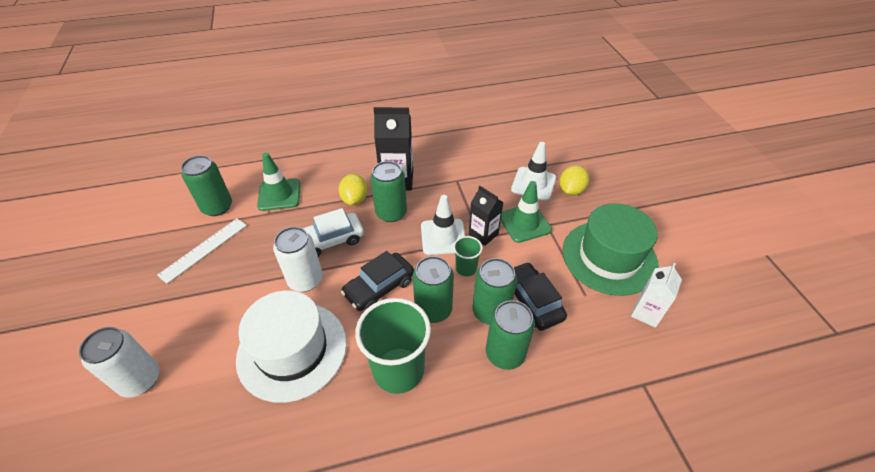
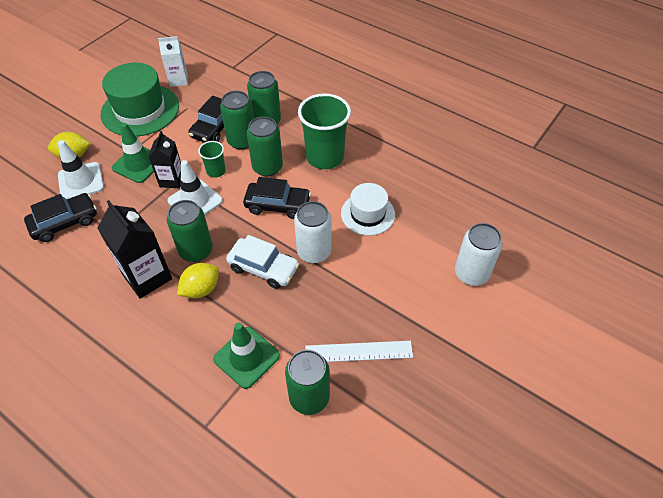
camera: 130 degrees left, 5 degrees up
white hat [236,290,347,403] -> white hat [341,183,395,236], size x0.61
none -> black car [24,193,97,242]

